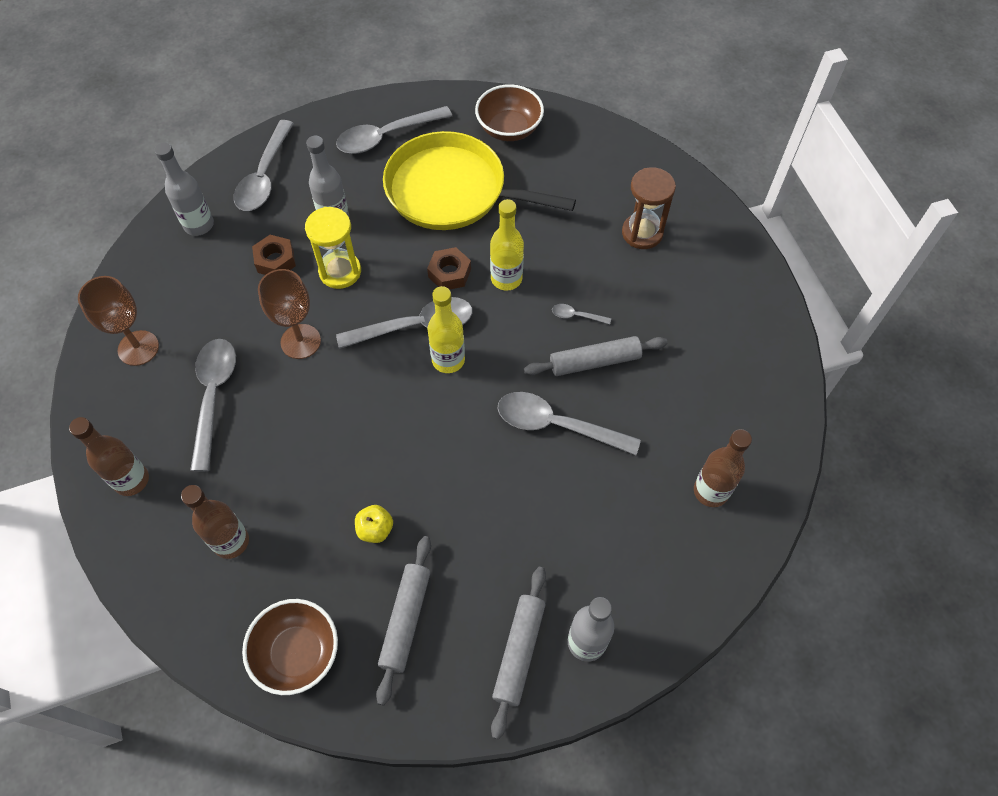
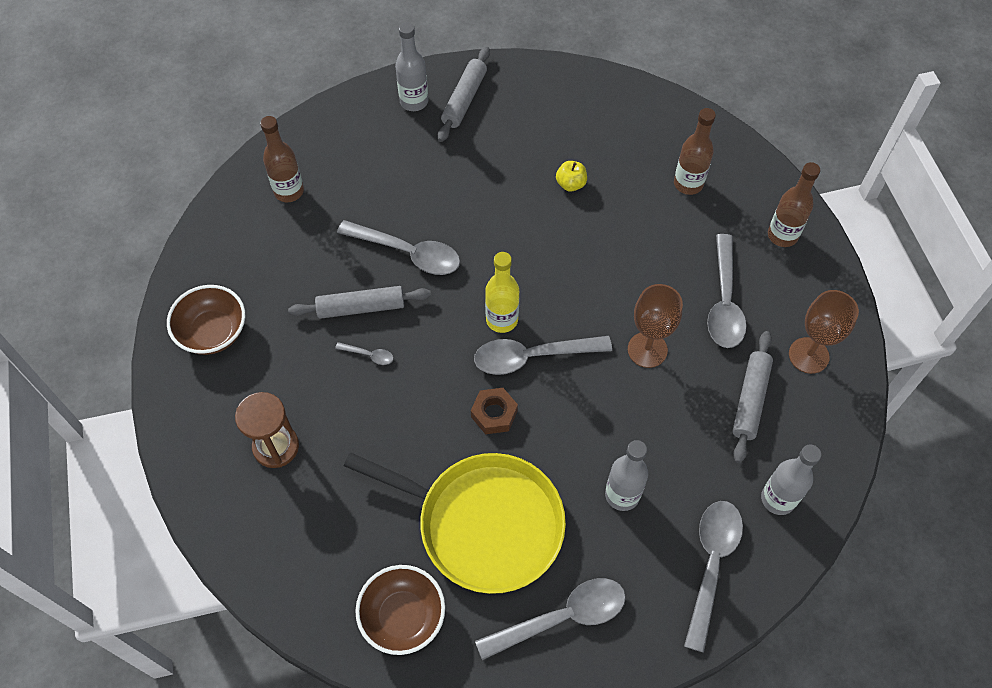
camera: 175 degrees left, 0 degrees up
brown bowl [242,599,338,695] -> brown bowl moved to [167,285,245,355]
brown nut [252,235,296,275] -> none
yellow hourglass [305,207,361,289] -> none
grey rolling pin [376,536,431,705] -> grey rolling pin moved to [732,331,773,463]
yellow bottle [490,199,524,291] -> none

